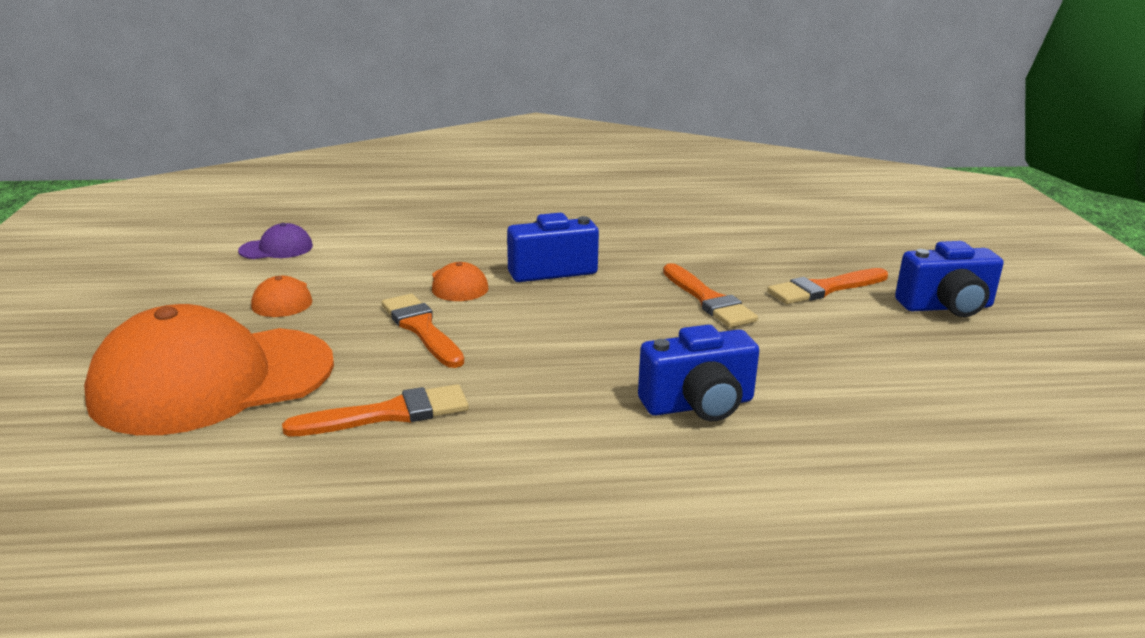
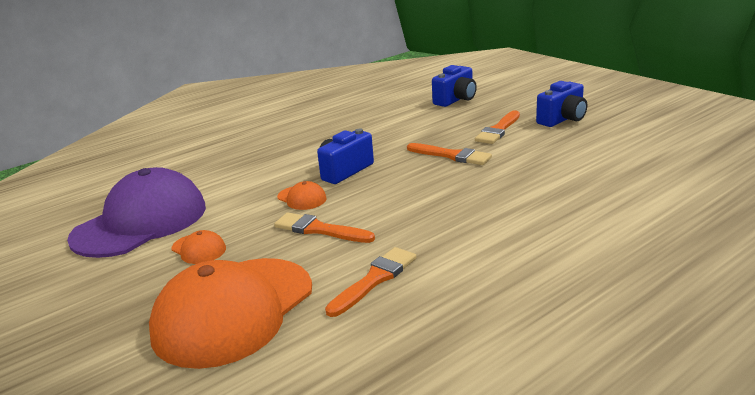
camera: 30 degrees left, 0 degrees up
purple cap [238,223,313,259] -> purple cap [67,167,206,258], size x2.48
blue camera [638,325,759,421] -> blue camera moved to [432,65,477,107]

